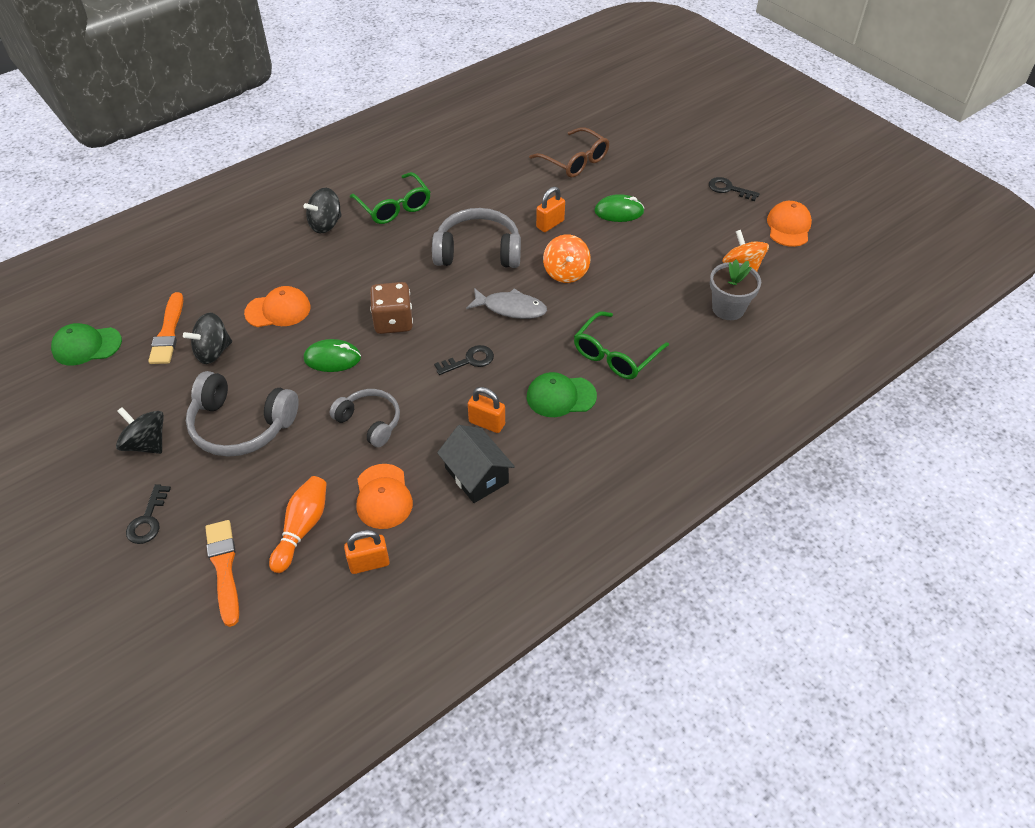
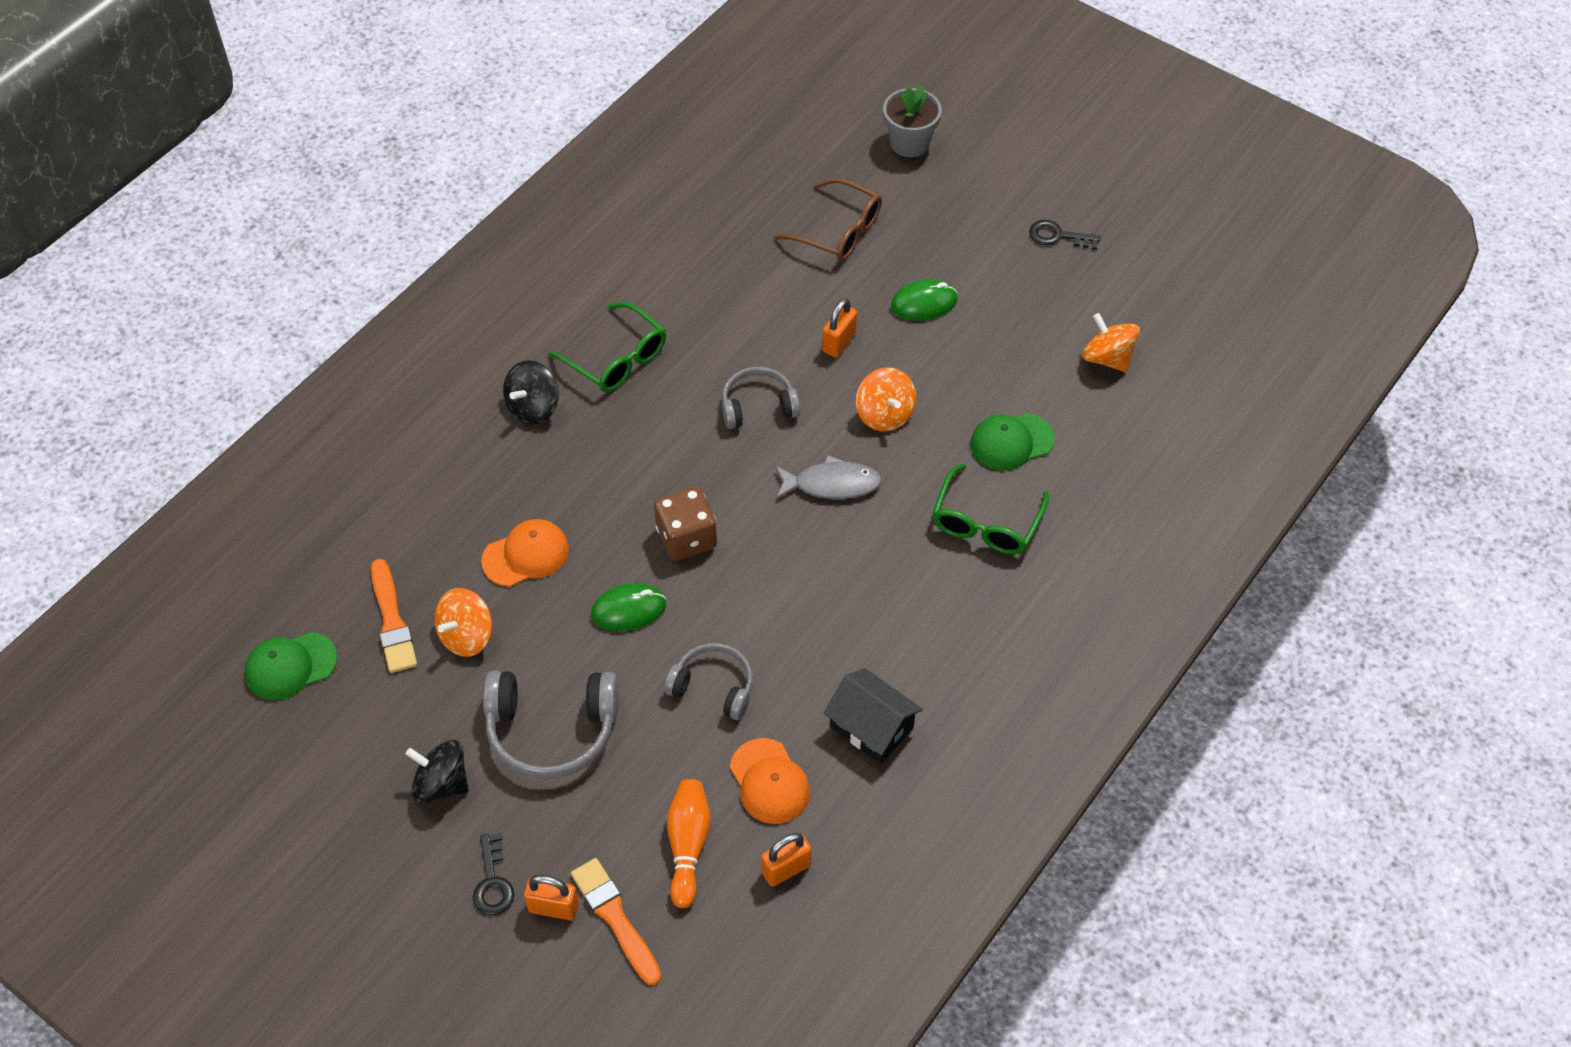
camera: 15 degrees left, 5 degrees up
black spinning top [183,313,232,364] -> orange spinning top [434,588,492,657]
grey headphones [432,208,521,268] -> grey headphones [722,367,800,429], size x0.64
black key [434,345,494,375] -> none
orange padlock [468,387,505,433] -> orange padlock moved to [524,875,579,920]
green cap [527,372,597,417] -> green cap moved to [971,413,1054,471]
grey flower pot [710,260,761,320] -> grey flower pot moved to [883,85,942,157]
orange cap [767,201,812,247] -> none

